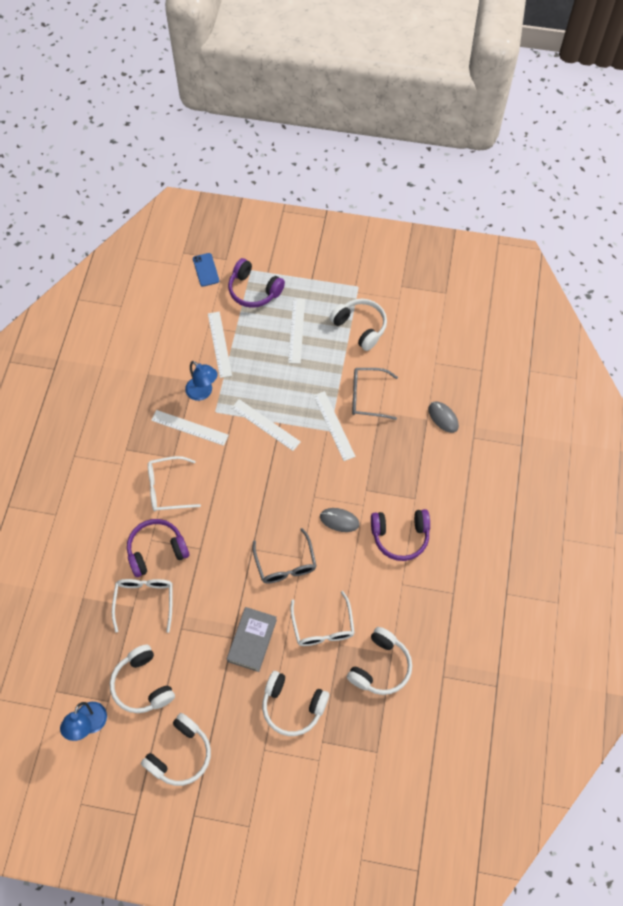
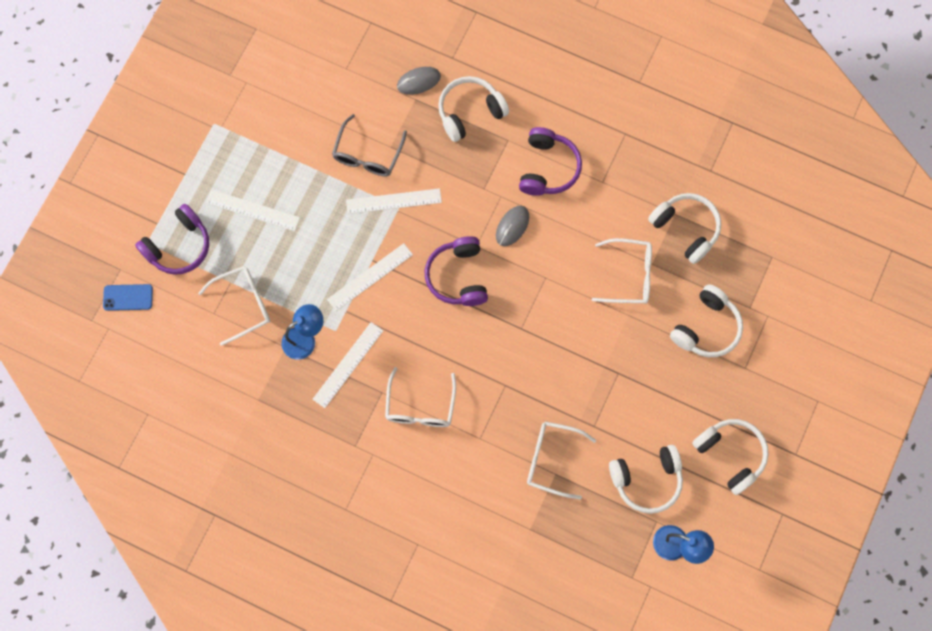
camera: 75 degrees left, 10 degrees up
purple headphones [127,519,190,577] -> purple headphones moved to [425,236,488,306]
white ruler [208,312,232,378] -> white glasses [198,266,270,346]
grey book [227,607,277,672] -> none
grey glasses [253,528,317,583] -> none
white headphones [329,299,387,351] -> white headphones moved to [438,76,509,142]

